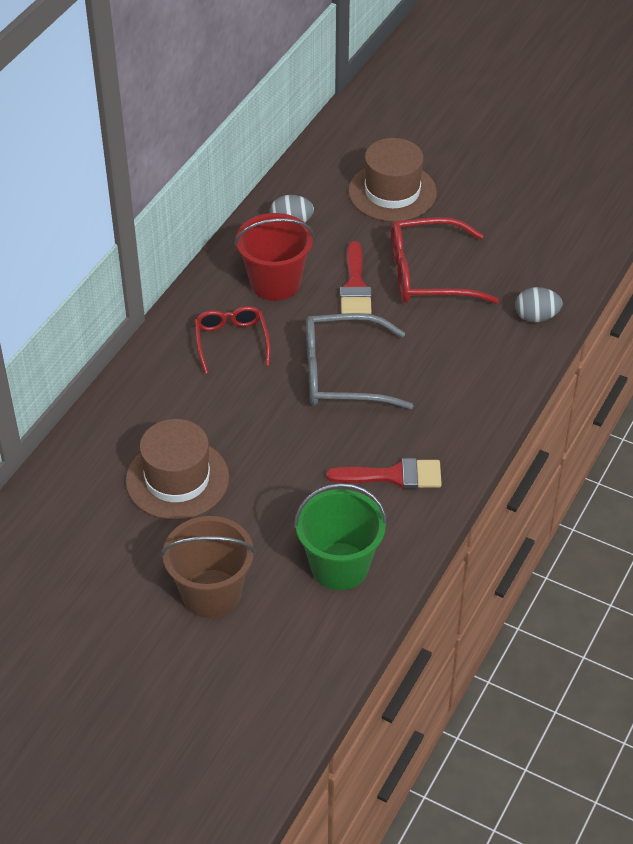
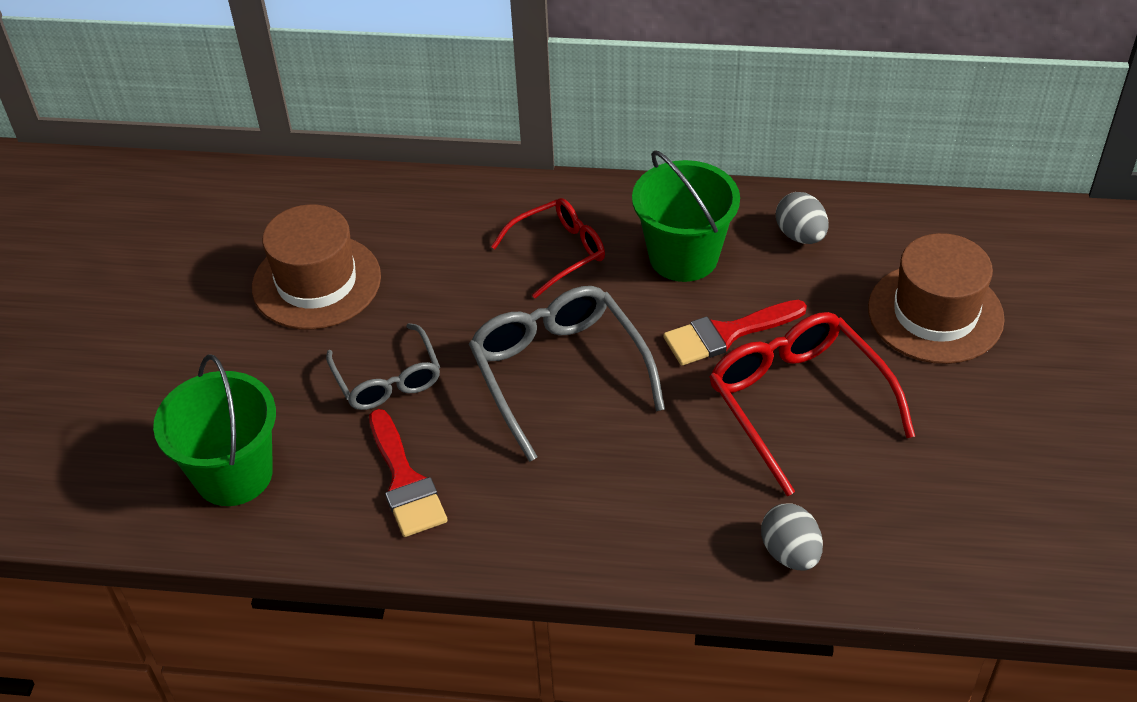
camera: 70 degrees right, 0 degrees up
brown bucket [161,516,256,618] -> none
red bucket [234,213,314,301] -> green bucket [632,150,740,282]
none -> grey glasses [326,323,440,410]

